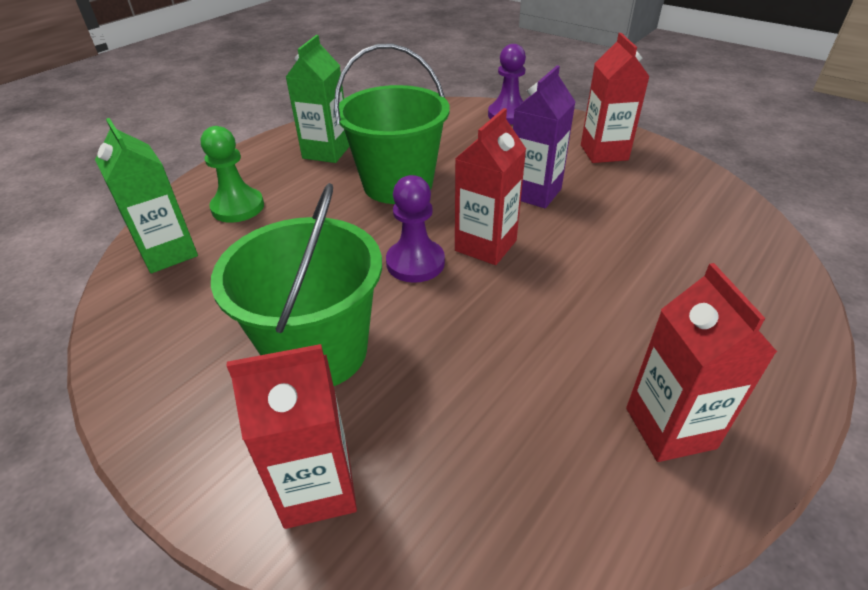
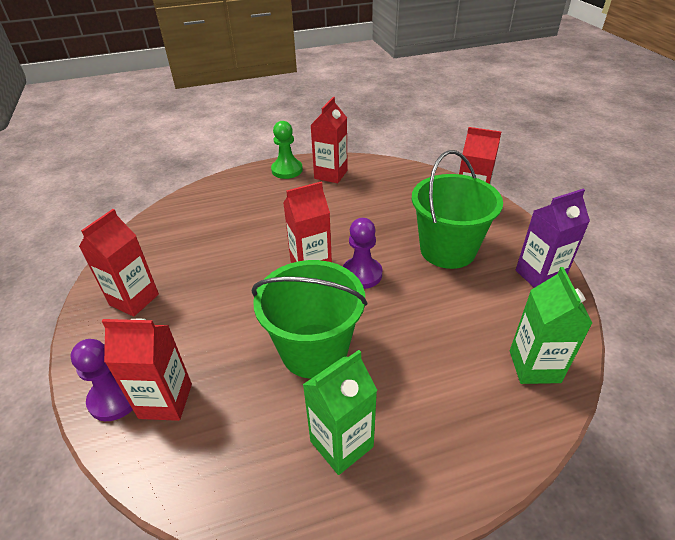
camera: 145 degrees left, 0 degrees up
green pawn [201,126,264,223] -> green pawn moved to [271,121,303,179]
purple carton [513,65,575,208] -> purple carton moved to [516,189,590,288]
none -> red carton [102,319,192,421]

